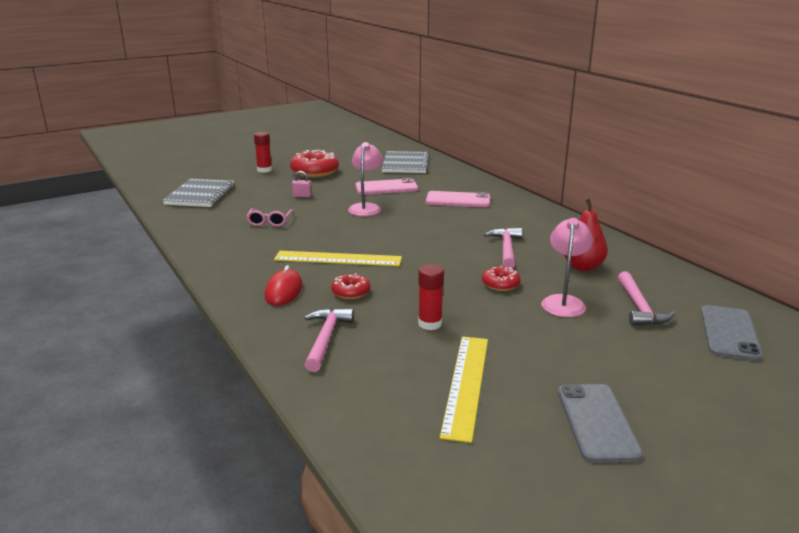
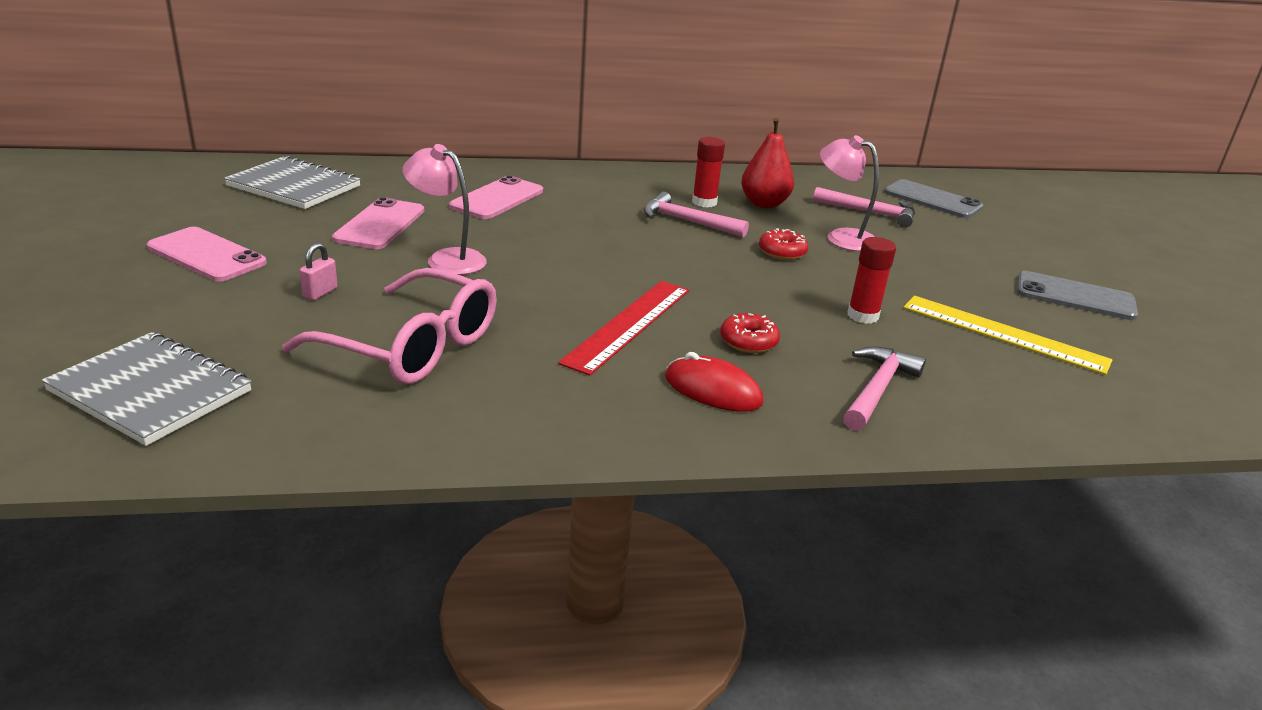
camera: 70 degrees left, 5 degrees up
pink glasses [246,208,294,227] -> pink glasses [282,268,497,384], size x2.07
red glue stick [254,132,272,173] -> red glue stick moved to [692,137,725,208]
yellow ruler [274,251,402,266] -> red ruler [558,281,689,376]
red donut [290,150,339,177] -> pink phone [147,227,267,282]
pink hammer [304,308,354,372] -> pink hammer turned 90 degrees clockwise [843,346,926,431]

